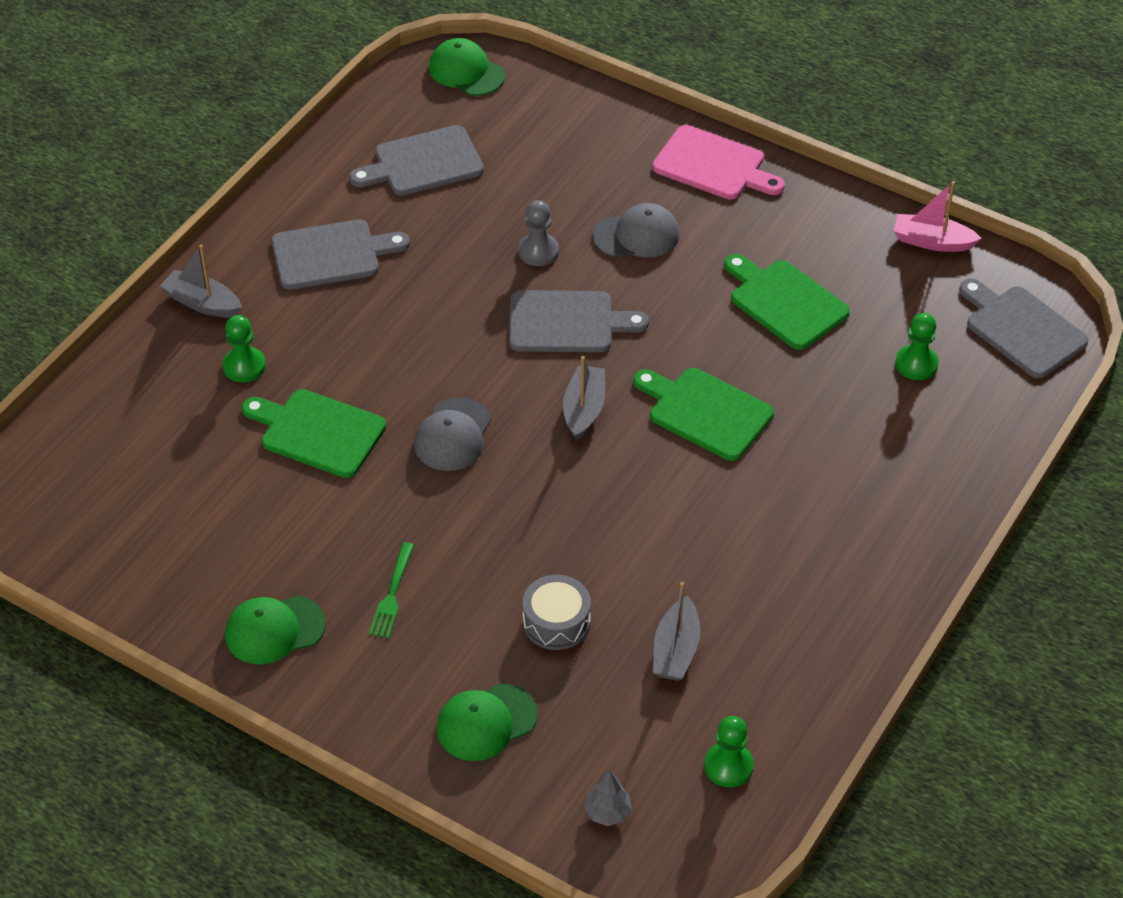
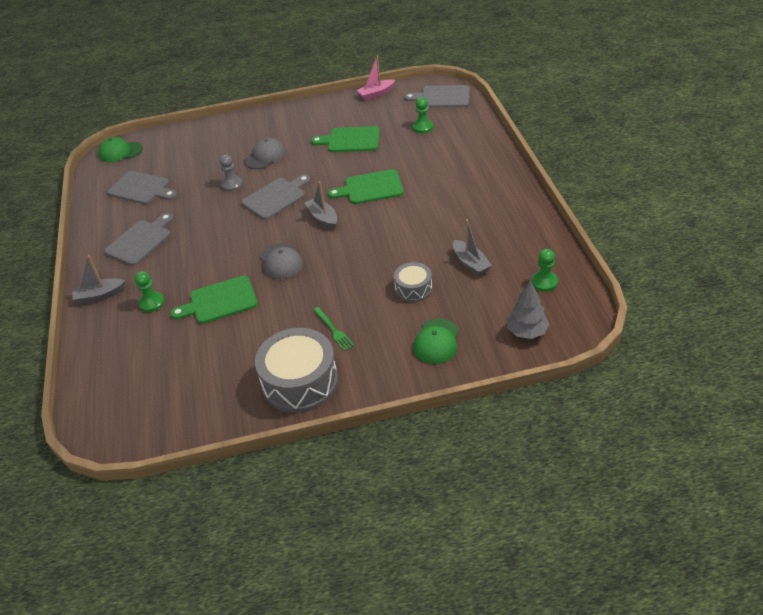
camera: 40 degrees left, 5 degrees down
green cap [225,595,326,664] -> grey drum [255,328,338,413]
grey cutting board [349,125,484,196] -> grey cutting board turned 90 degrees counterclockwise [107,171,177,205]
grey tree [584,770,632,826] -> grey tree [507,280,549,339], size x1.59
pink cutting board [652,125,785,200] -> none

